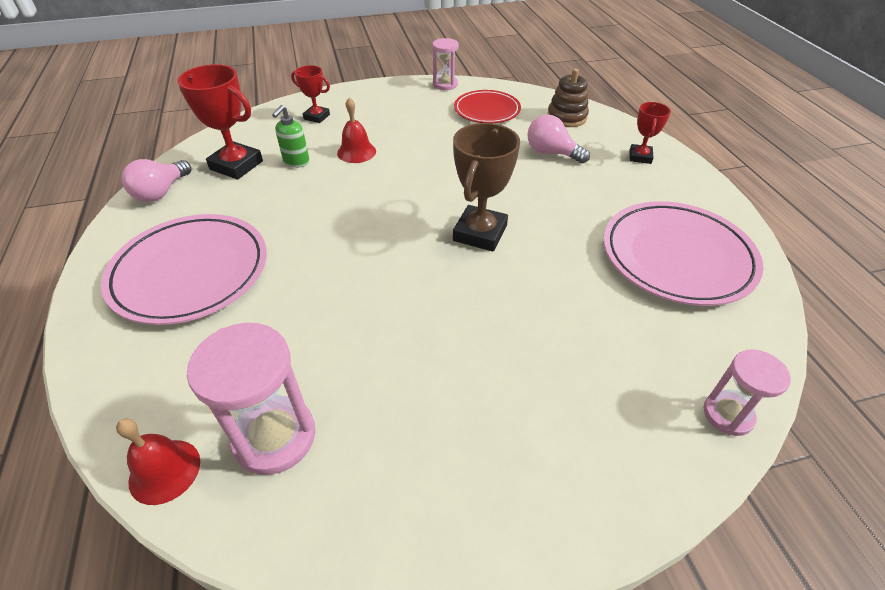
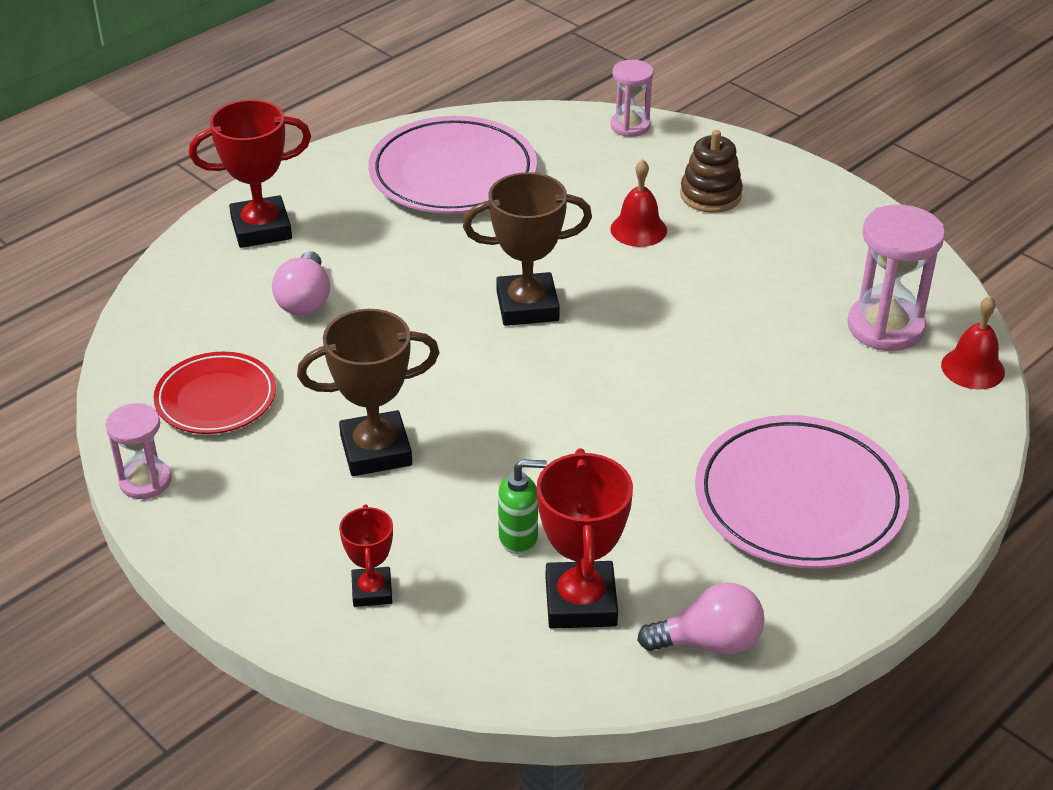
camera: 120 degrees left, 5 degrees down
red bell [337,97,376,163] -> red bell moved to [610,159,667,247]
brown stacking toy [547,69,589,127] -> brown stacking toy moved to [680,130,743,213]
red trophy [630,102,671,164] -> red trophy [189,99,311,248], size x1.74
none -> brown trophy [297,309,440,476]

